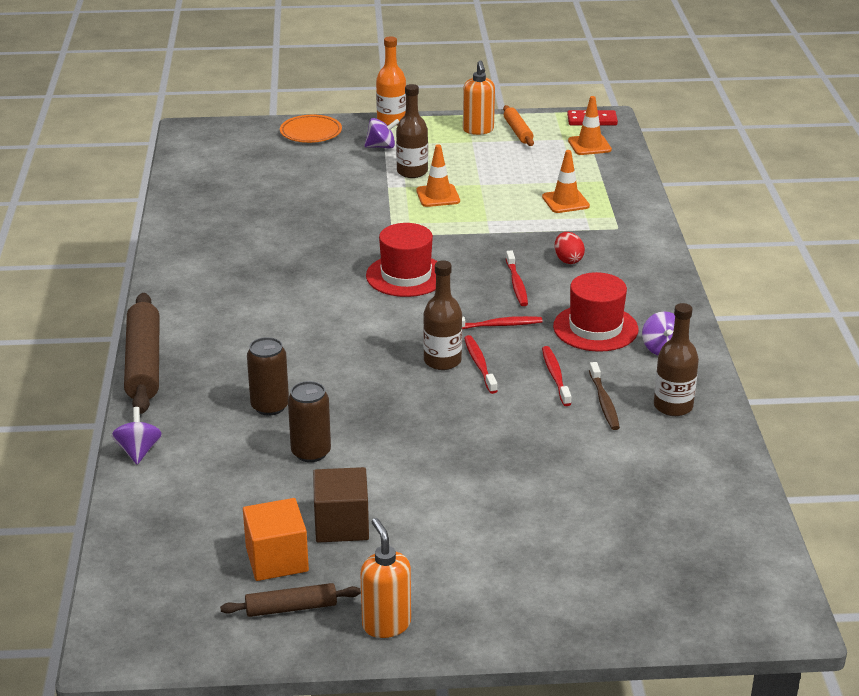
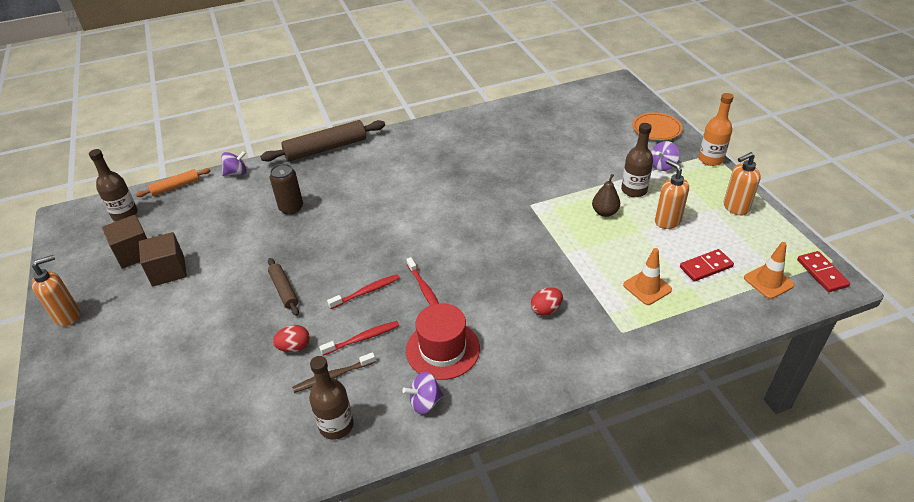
camera: 75 degrees right, 10 degrees up
brown rolling pin [220,583,361,617] -> brown rolling pin moved to [268,258,299,316]
orange cube [243,498,309,581] -> brown cube [102,215,147,269]
brown can [288,381,331,462] -> none
purple spinning top [364,118,399,149] -> purple spinning top turned 75 degrees clockwise [651,141,679,171]
red hat [366,223,438,297] -> none
orange traffic cone [416,144,460,207] -> brown pear [592,174,620,217]
brown bottle [423,261,462,370] -> brown bottle moved to [89,149,138,221]
orange rolling pin [503,105,534,146] -> orange rolling pin moved to [136,168,211,197]
red toothbrush [506,250,528,306] -> none
none -> red egg [273,325,310,352]
none -> orange soap dispenser [655,159,689,229]
none -> red domino [680,249,734,282]

